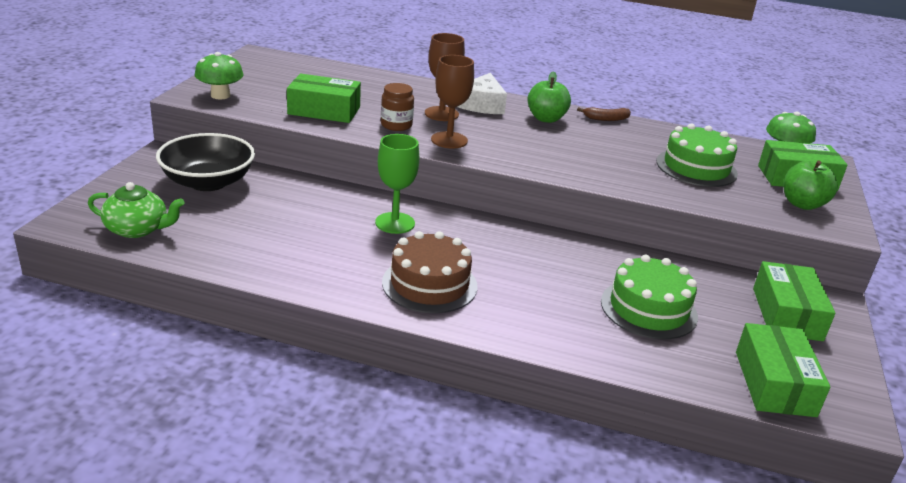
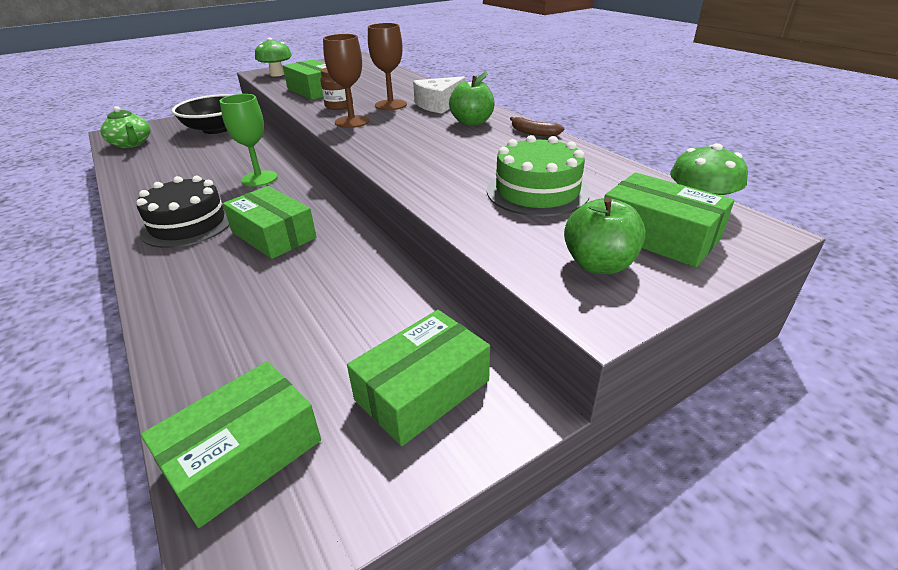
camera: 45 degrees right, 5 degrees up
brown cake [382,231,478,313] -> black cake [136,176,230,248]
green cake [601,255,698,339] -> none
none -> green box [223,186,316,259]

